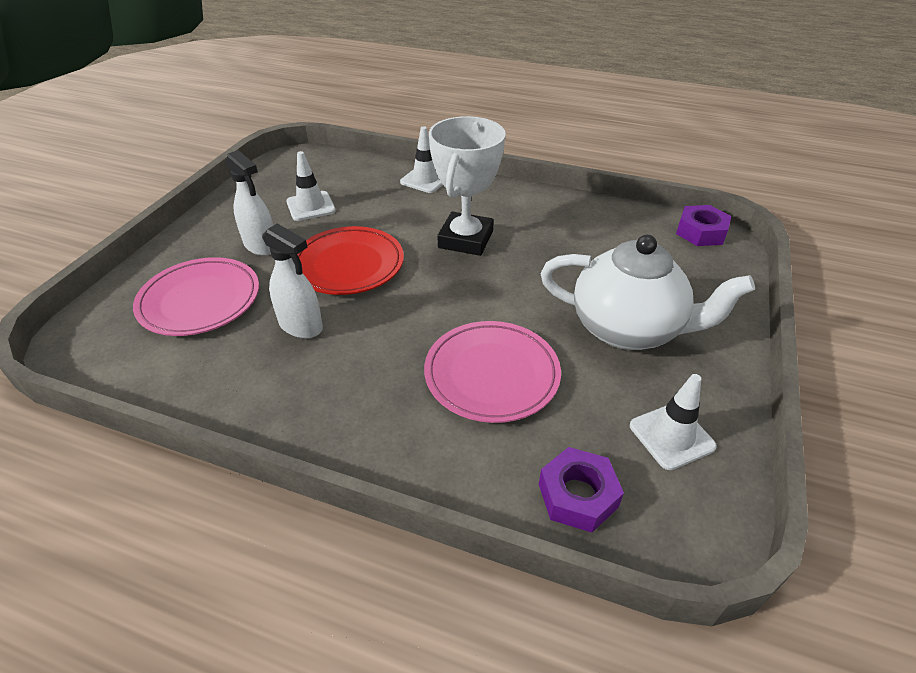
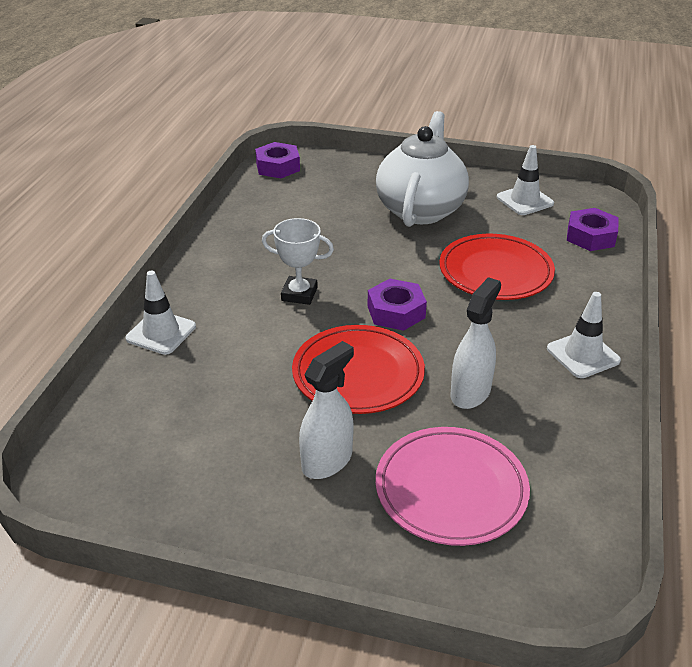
camera: 95 degrees left, 5 degrees down
white traffic cone [286,151,336,221] -> white traffic cone moved to [547,292,621,378]
pink plate [424,321,561,423] -> red plate [439,234,555,300]
white trophy [429,116,506,256] -> white trophy [262,218,334,305], size x0.60
none -> purple nut [368,279,427,331]

